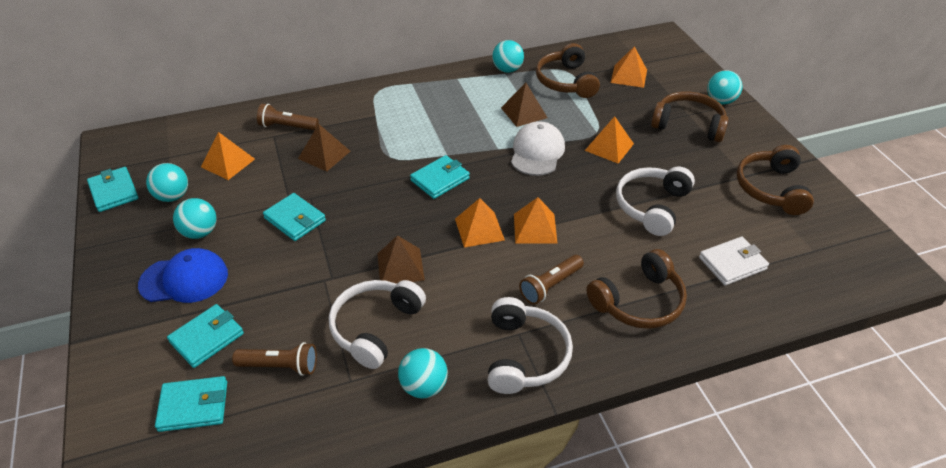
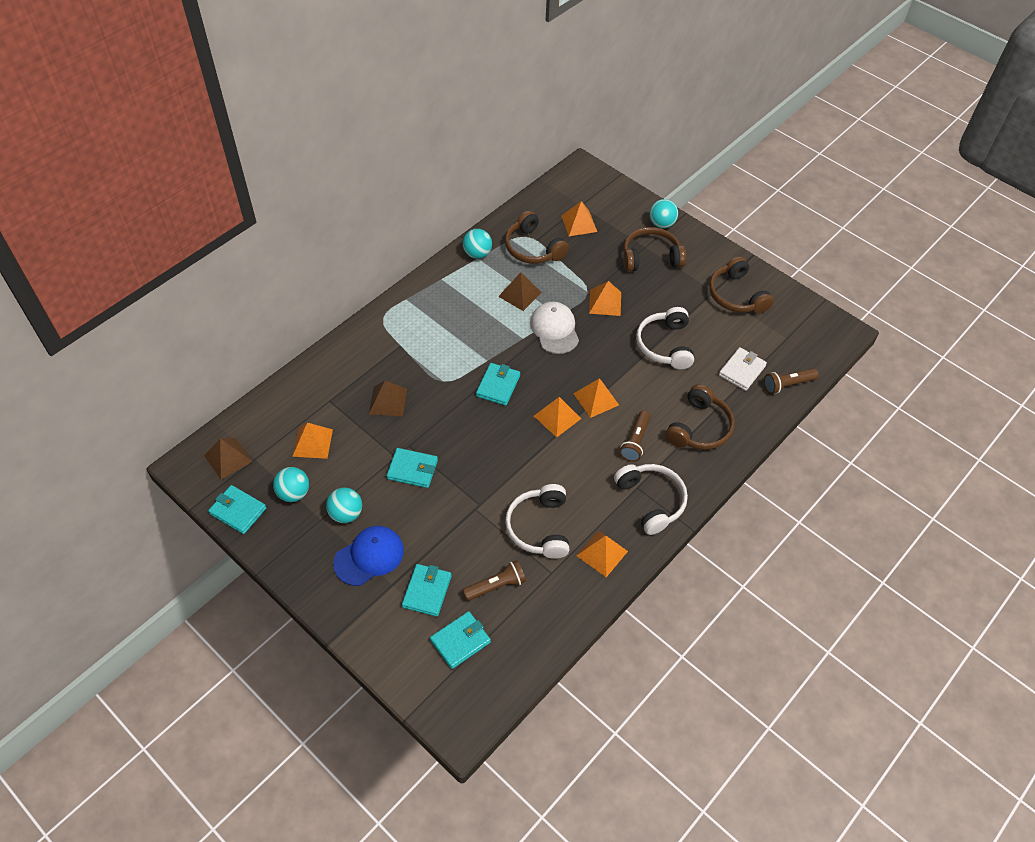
camera: 30 degrees left, 10 degrees up
brown flashlight [257,104,319,130] -> brown flashlight moved to [764,368,819,394]
brown pyramid [377,235,425,284] -> brown pyramid moved to [204,438,253,480]
turquoise ball [398,348,448,398] -> orange pyramid [576,530,628,577]

